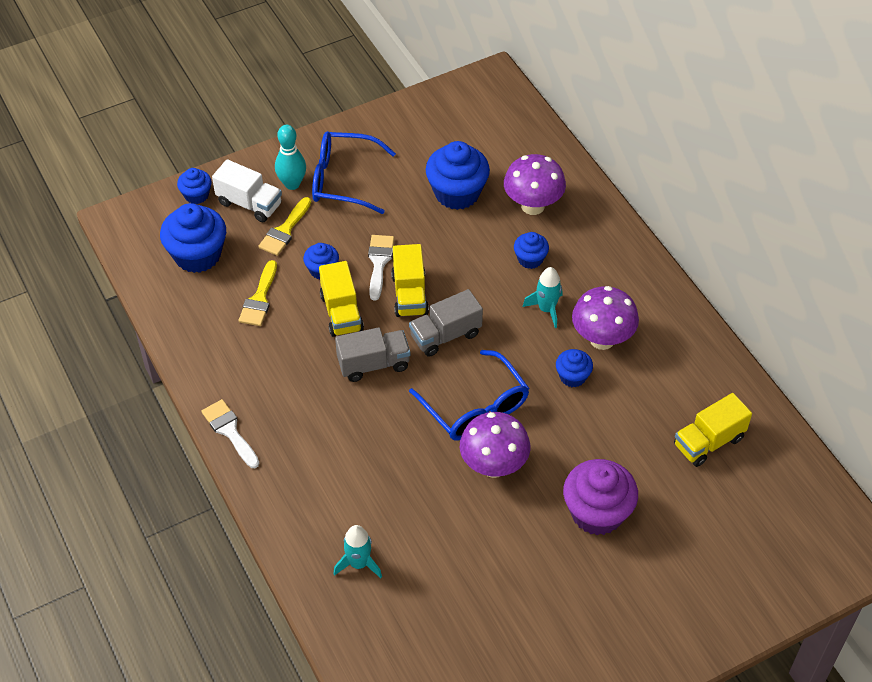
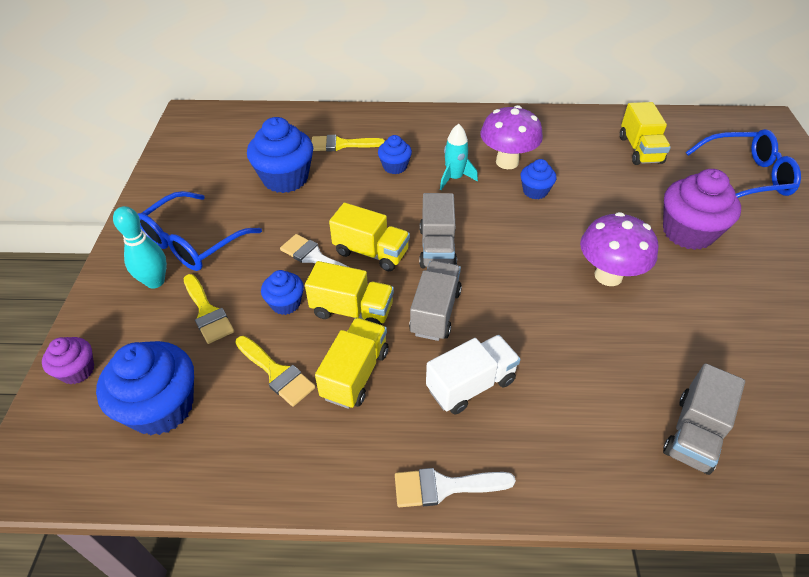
camera: 60 degrees left, 5 degrees down
blue cupcake [177,168,212,204] -> purple cupcake [42,337,94,385]
white truck [212,159,282,222] -> white truck moved to [426,335,521,414]
turquoise rocket [333,525,382,578] -> grey truck [663,363,745,475]
blue glasses [409,350,529,440] -> blue glasses moved to [686,129,801,198]
purple mushroom [504,154,566,215] -> yellow brush [312,135,385,151]
none -> yellow truck [315,318,388,409]

